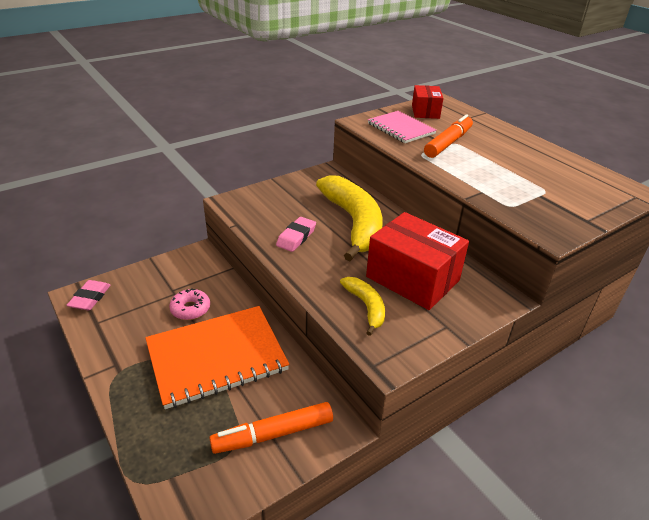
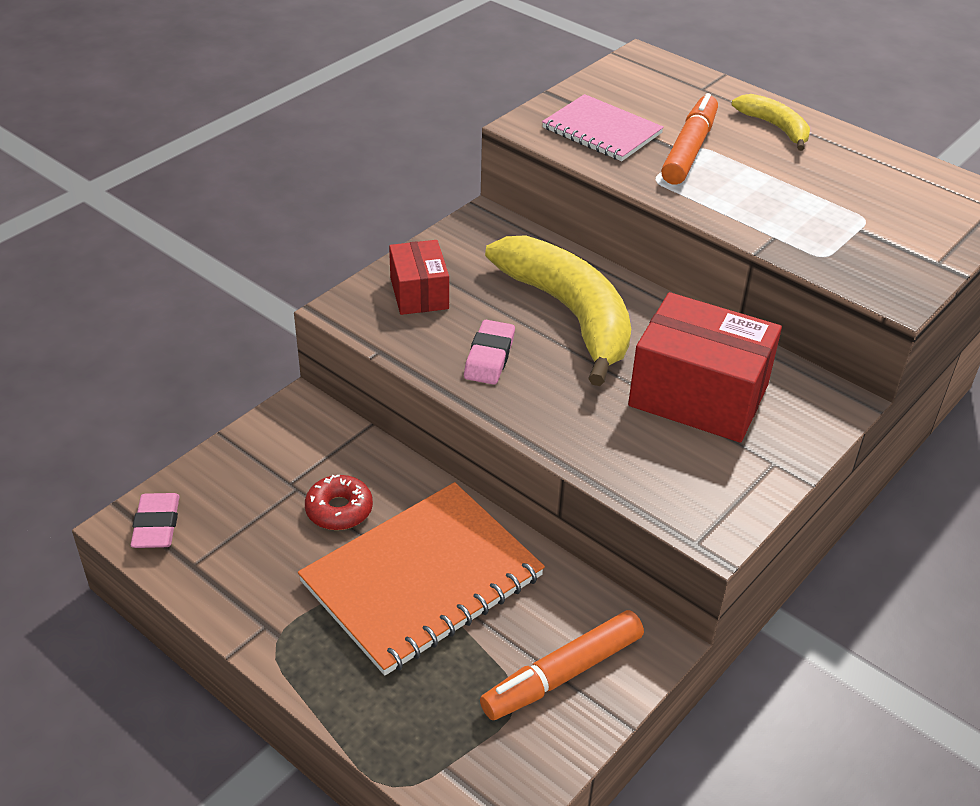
camera: 15 degrees left, 5 degrees up
pink donut [169,289,210,320] -> red donut [305,475,373,530]
yellow banana [340,277,385,336] -> yellow banana moved to [732,94,810,151]
red box [412,85,444,119] -> red box moved to [389,240,449,315]

